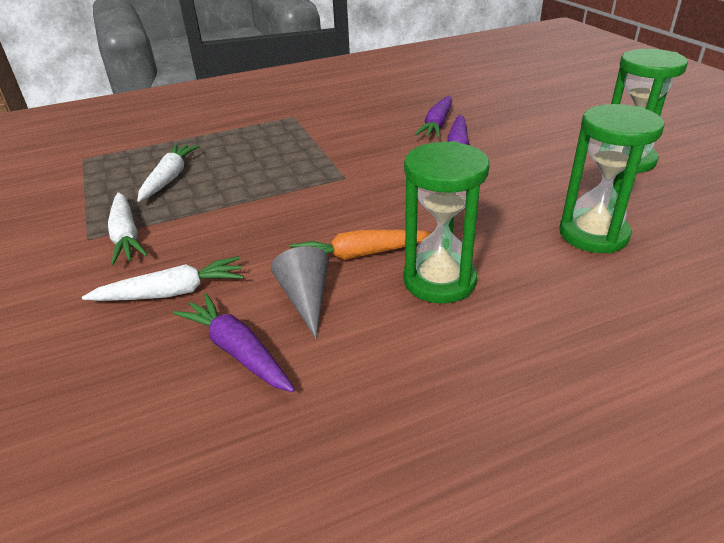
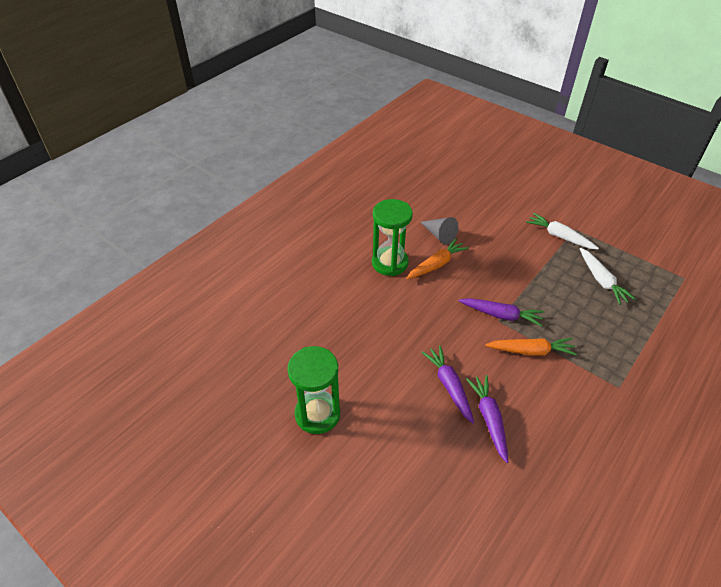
camera: 150 degrees right, 10 degrees up
white carrot [82,256,244,301] -> none
purple carrot [173,293,295,392] -> purple carrot moved to [459,298,544,327]
green hourglass [559,104,664,253] -> none
none -> orange carrot [485,338,577,356]

